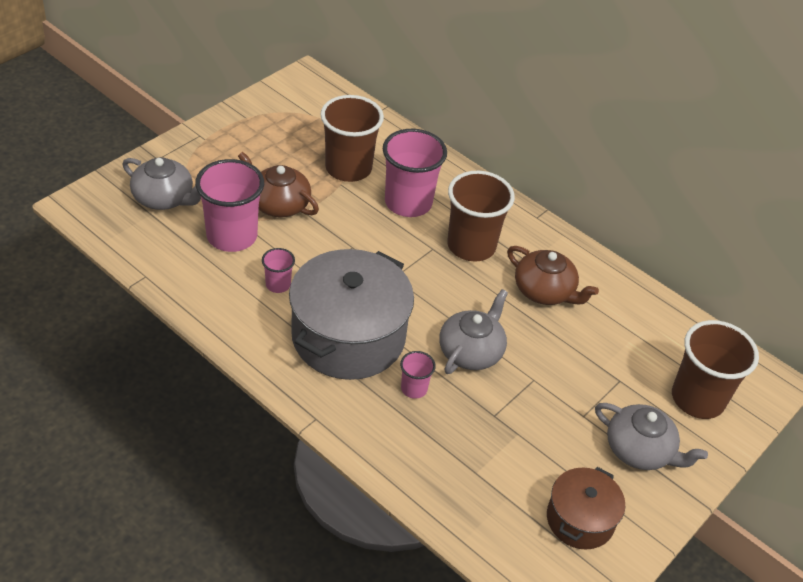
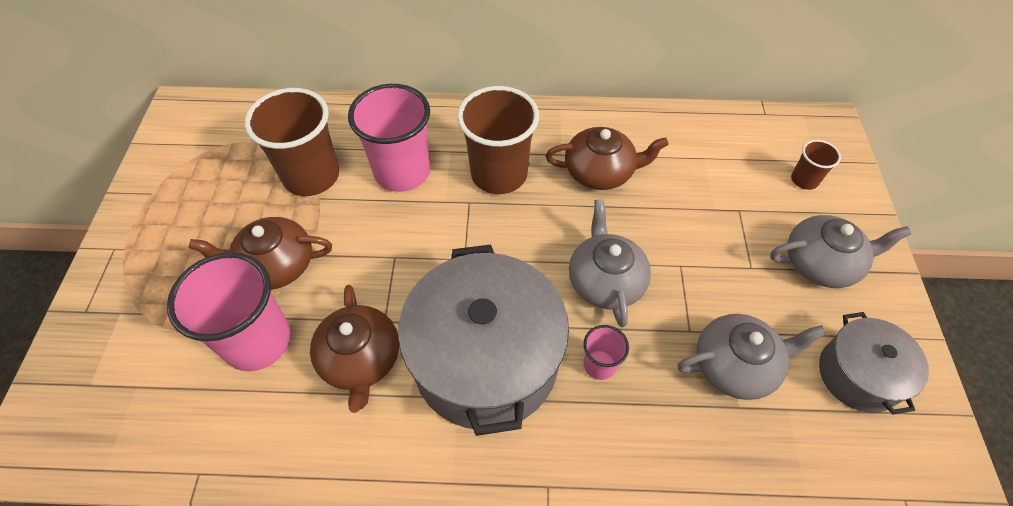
camera: 35 degrees left, 10 degrees up
grey teapot [123,157,201,210] -> grey teapot moved to [677,314,827,400]
pink cup [262,248,295,293] -> brown teapot [310,285,399,413]
brown pot [547,467,625,550] -> grey pot [819,312,929,414]
brown cup [672,320,759,419] -> brown cup [791,140,841,190], size x0.48

